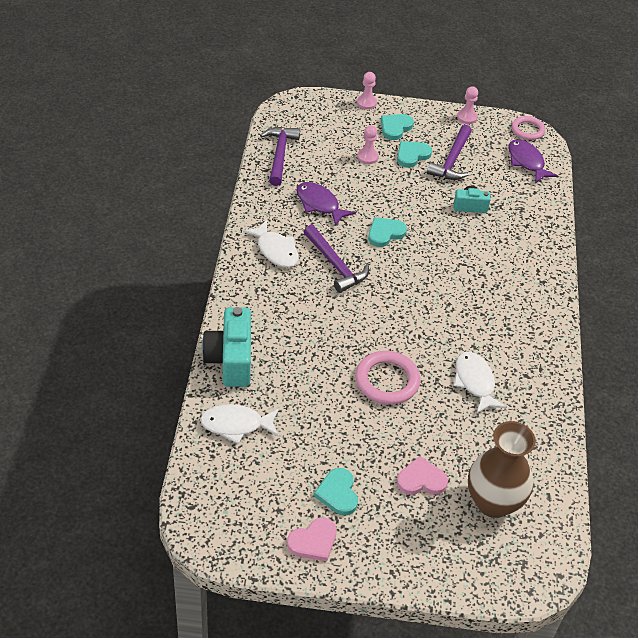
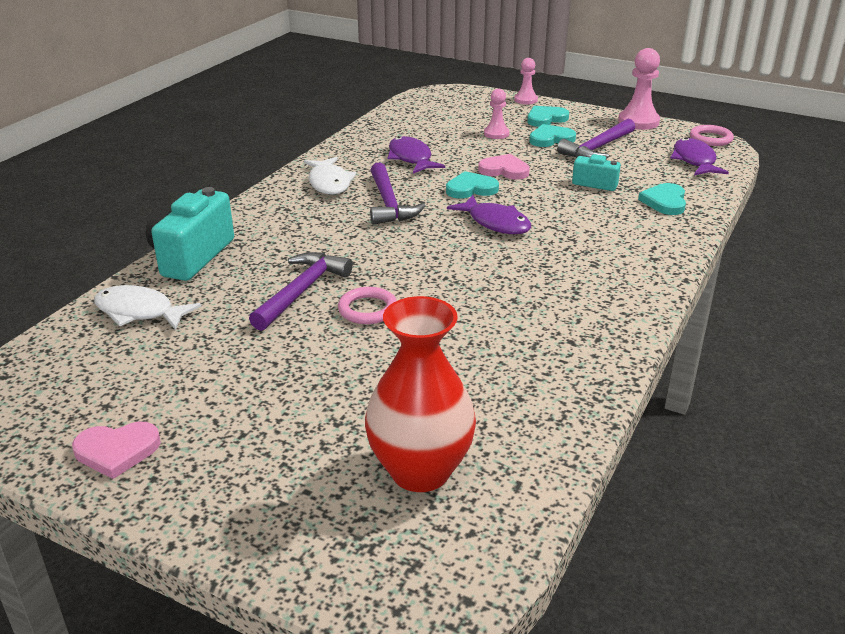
camera: 25 degrees right, 15 degrees down
purple hammer [260,127,300,186] -> purple hammer moved to [249,252,353,331]
turquoise heart [314,468,358,515] -> turquoise heart moved to [638,183,686,215]
pink ring [355,351,420,405] -> pink ring [338,287,397,324], size x0.64
pink heart [397,456,448,495] -> pink heart moved to [478,154,530,180]
white fish [454,352,507,414] -> none
pink pawn [457,86,478,124] -> pink pawn [618,48,660,130], size x1.64
brown vase [468,421,536,518] -> red vase [365,296,476,492]
none -> purple fish [447,195,531,234]

